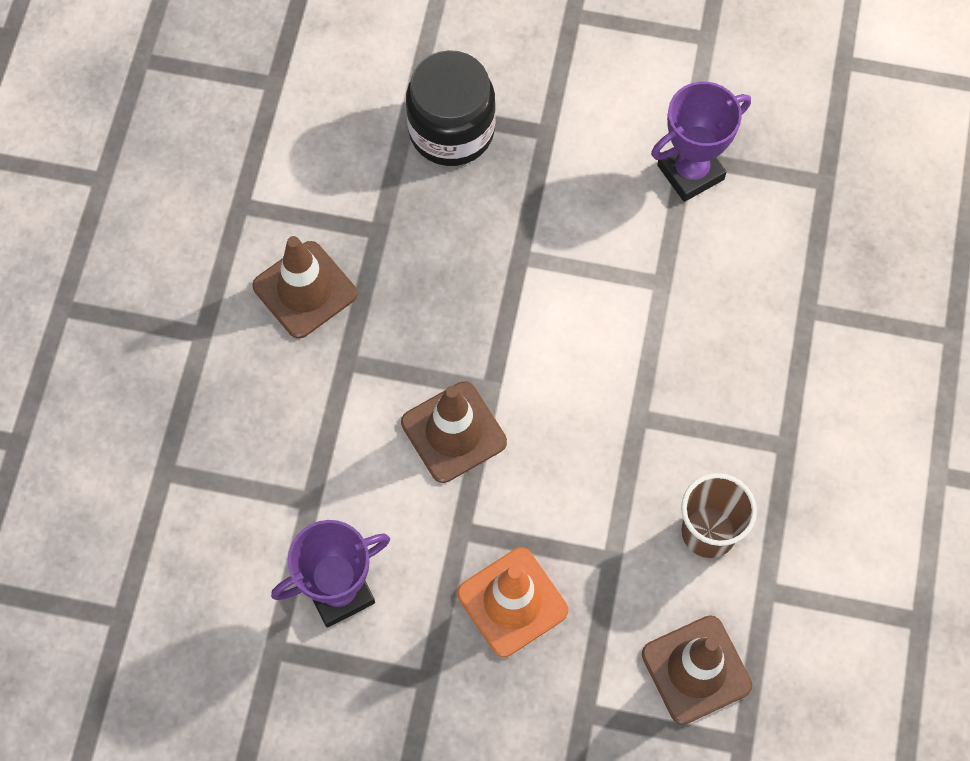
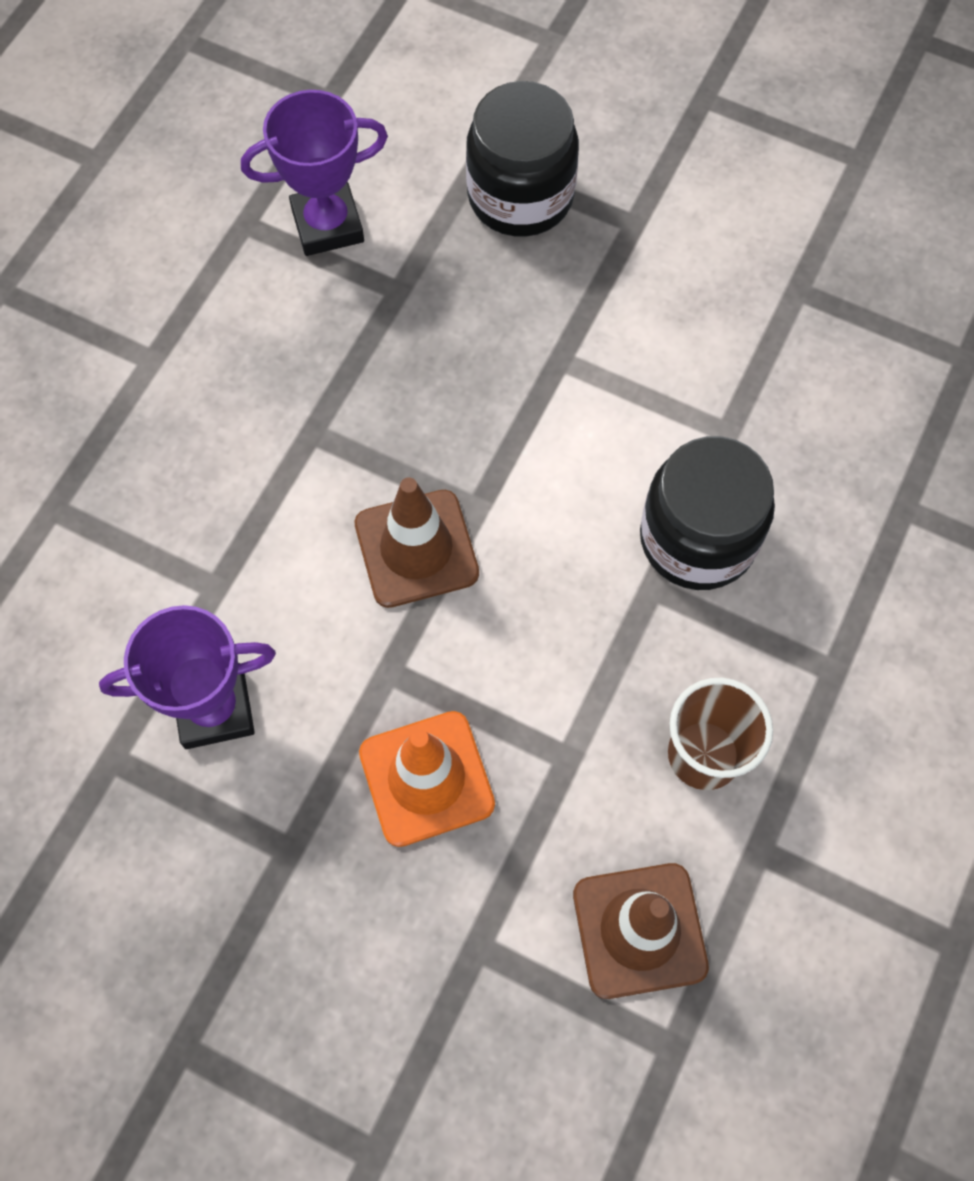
camera: 15 degrees right, 0 degrees up
brown traffic cone [252,236,357,339] -> none
purple trophy [651,82,751,202] -> purple trophy moved to [241,90,388,256]
none -> black jar [640,436,775,590]

